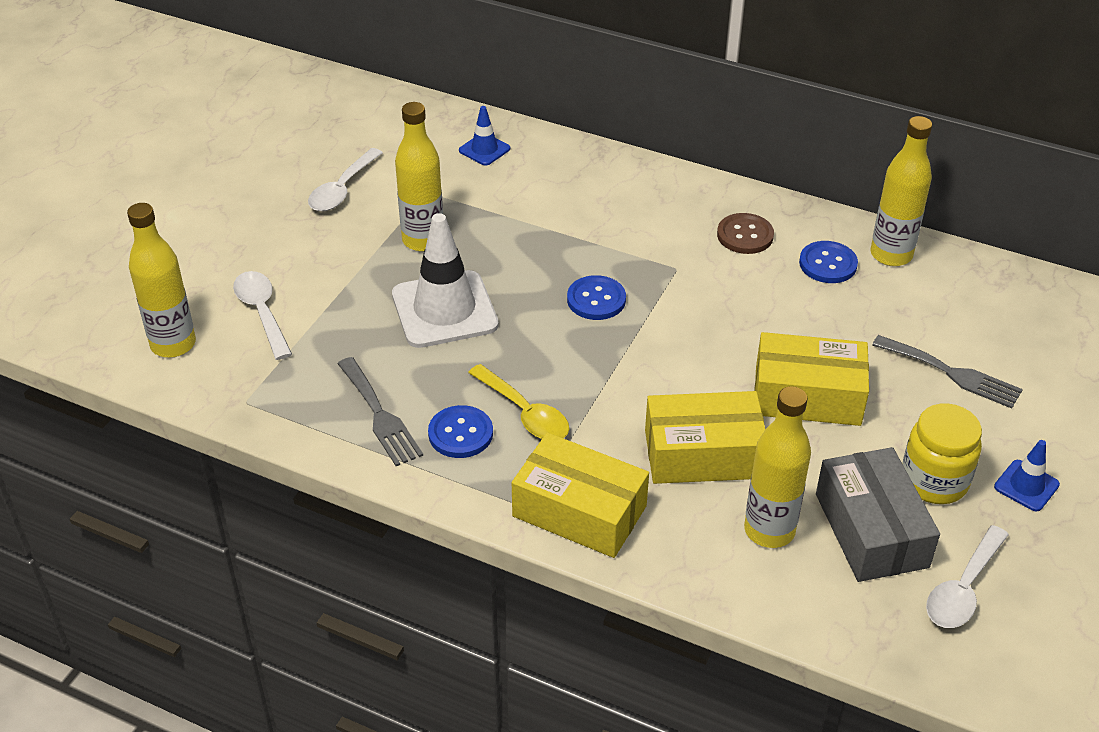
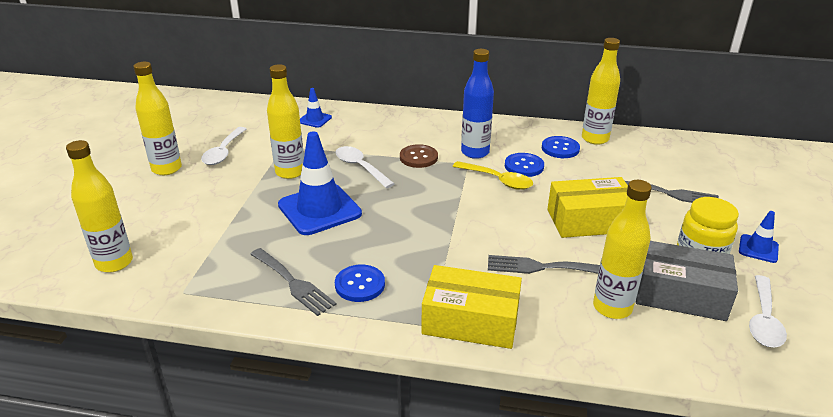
camera: 15 degrees left, 10 degrees down
white spoon [233,271,292,360] -> white spoon moved to [335,146,395,188]
white traffic cone [392,213,499,348] -> blue traffic cone [278,132,362,235]
yellow spoon [468,364,569,439] -> yellow spoon moved to [452,161,533,190]
blue button [567,275,626,320] -> blue button moved to [505,153,544,177]
yellow box [645,391,765,484] -> grey fork [488,255,600,274]
brown button [717,213,774,254] -> brown button moved to [400,144,438,168]
grey box [816,447,940,582] -> grey box turned 45 degrees counterclockwise [636,241,738,321]
none -> yellow bottle [133,62,182,175]
none -> blue bottle [461,49,494,159]

